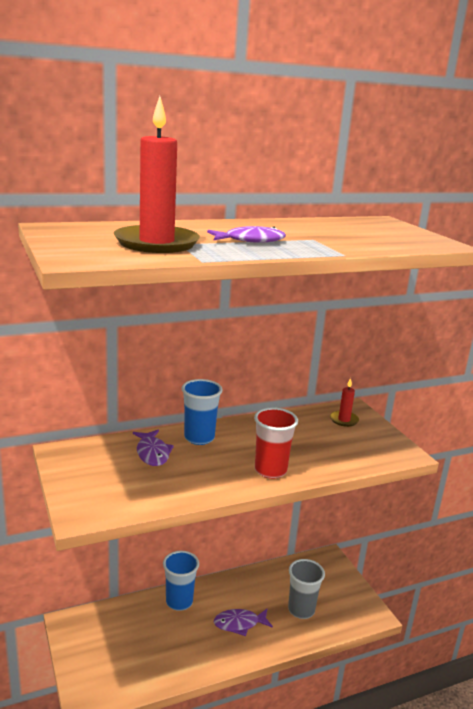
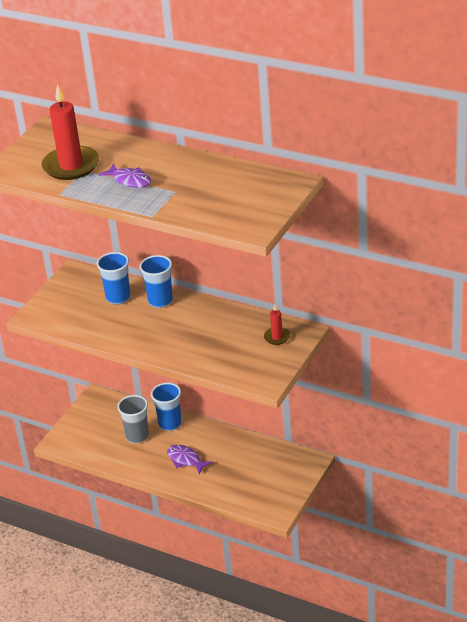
camera: 55 degrees right, 15 degrees up
purple fish [133,430,174,466] -> blue cup [97,252,130,304]
red cup [254,407,298,479] -> none
grey cup [288,559,325,619] -> grey cup moved to [117,395,149,443]

